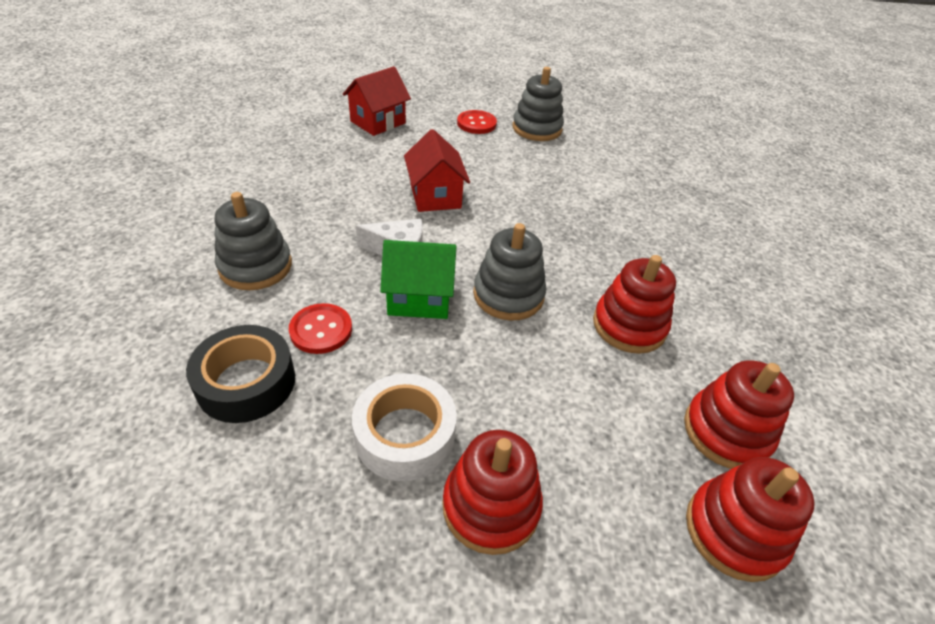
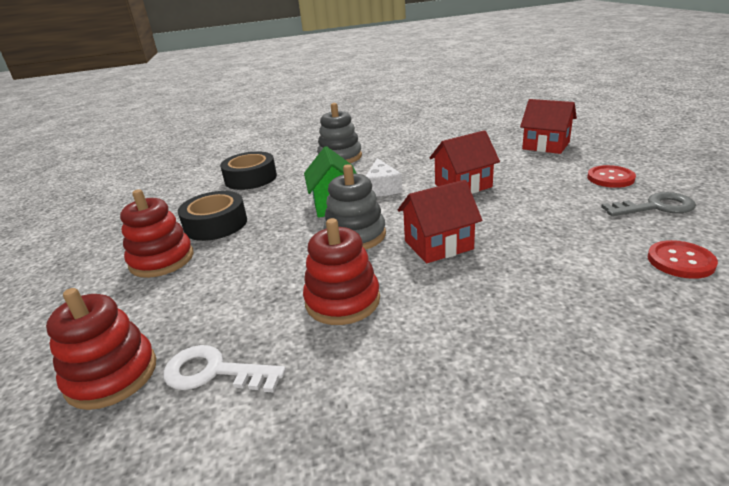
camera: 85 degrees right, 15 degrees down
red button [289,303,352,354] -> red button moved to [648,240,718,279]
white tape [352,373,457,481] -> black tape [178,191,247,241]
grey stacking toy [513,67,564,141] -> grey key [601,192,696,216]
red stacking toy [684,360,794,469] -> white key [163,345,286,393]
none -> red house [398,180,482,263]

